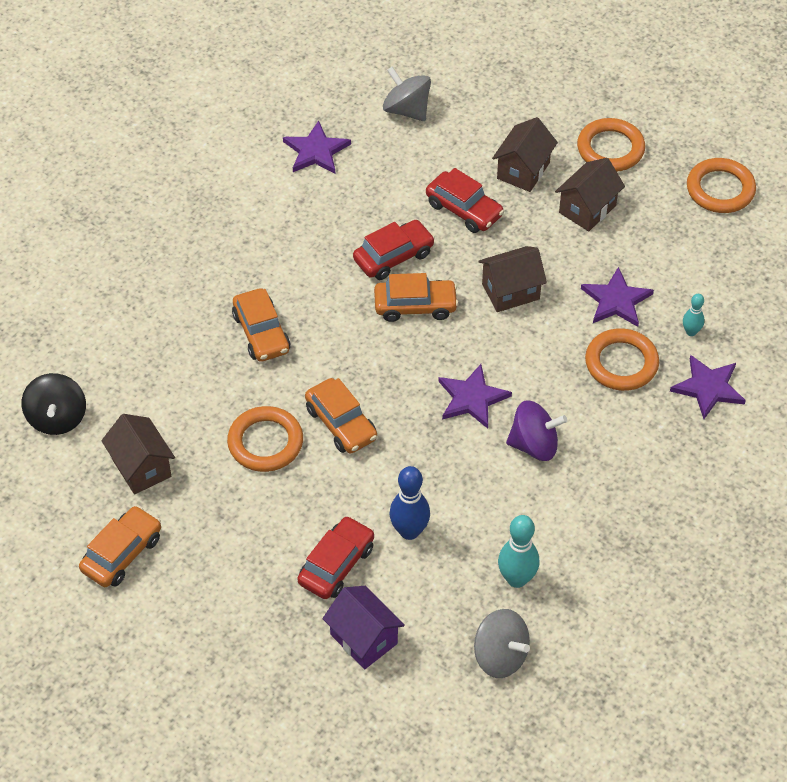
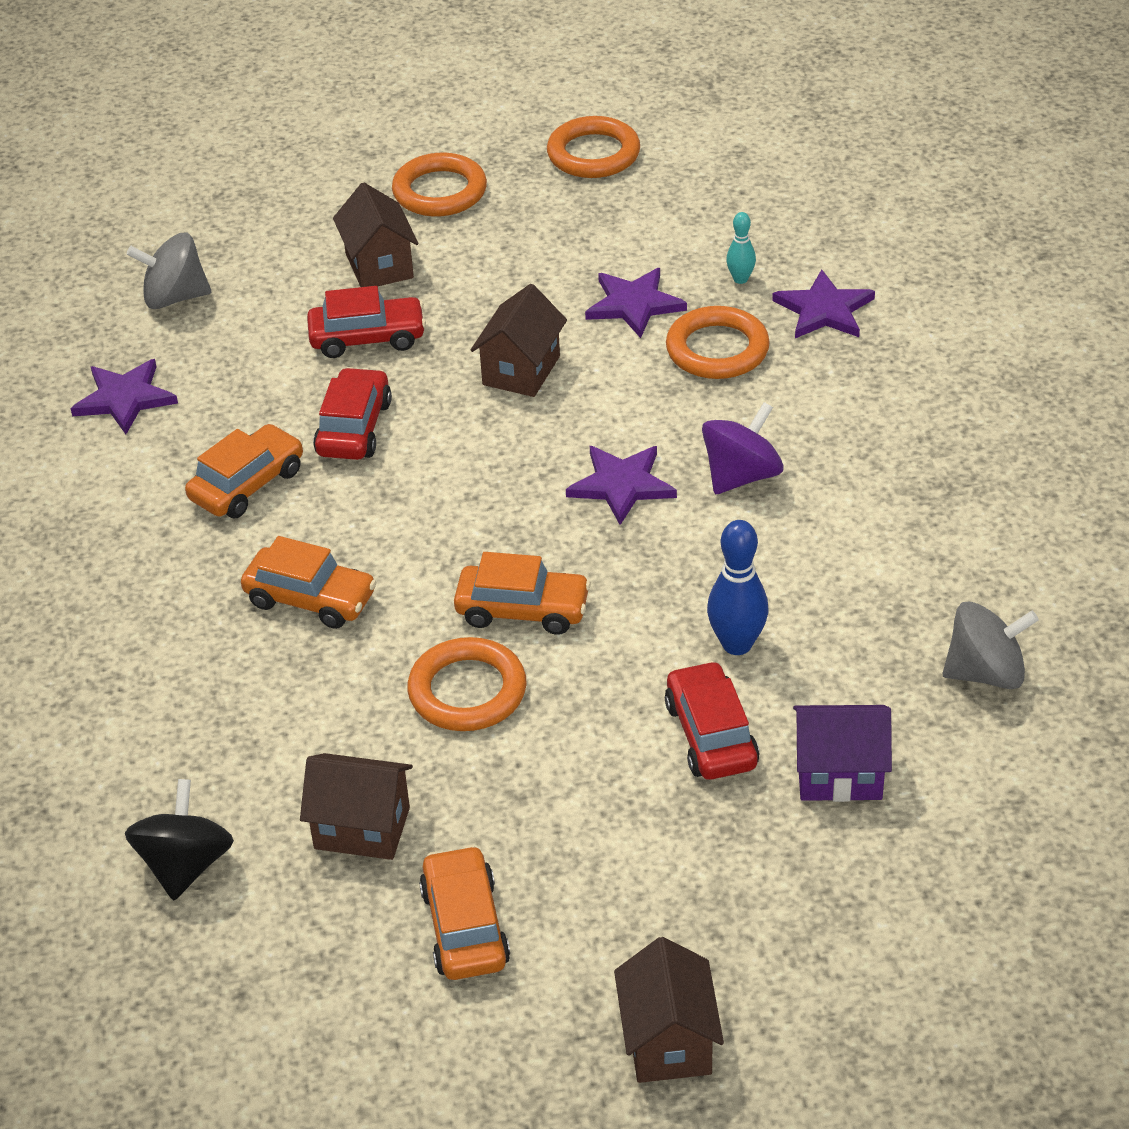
camera: 45 degrees left, 10 degrees down
black spinning top [22,373,86,435] -> black spinning top turned 120 degrees counterclockwise [125,779,234,900]
orange car [374,273,459,322] -> orange car moved to [185,424,303,518]
turquoise bowling pin [498,515,539,588] -> none
brown house [555,158,625,231] -> brown house moved to [614,937,724,1083]

